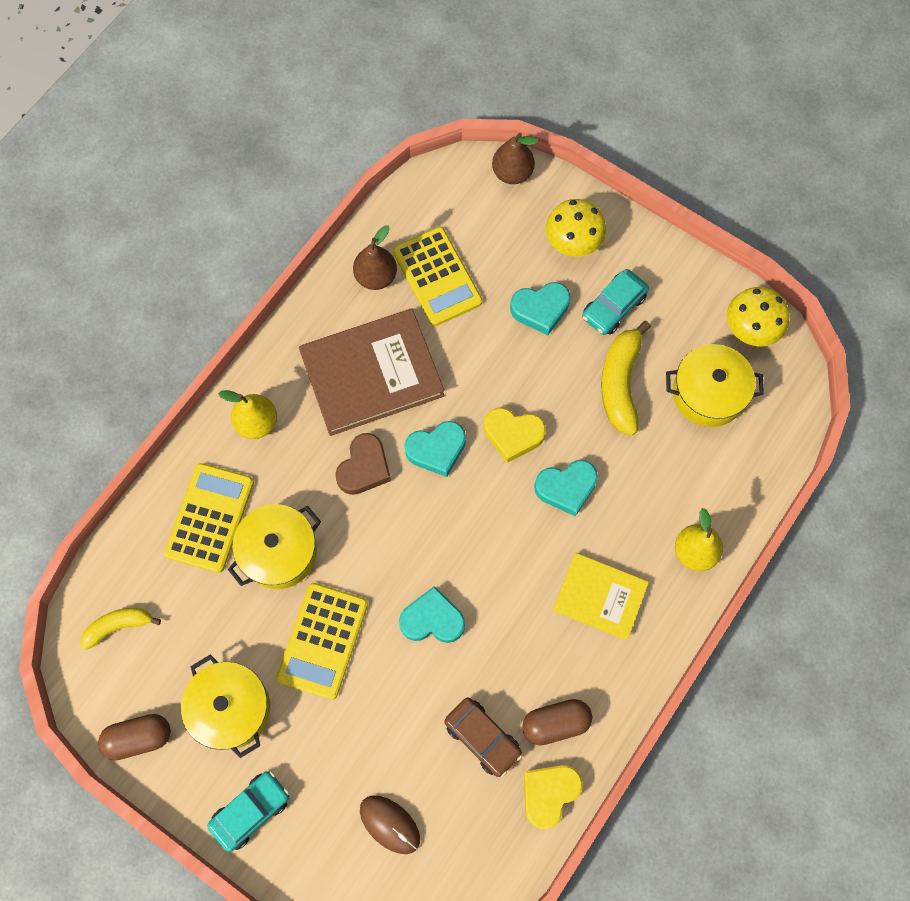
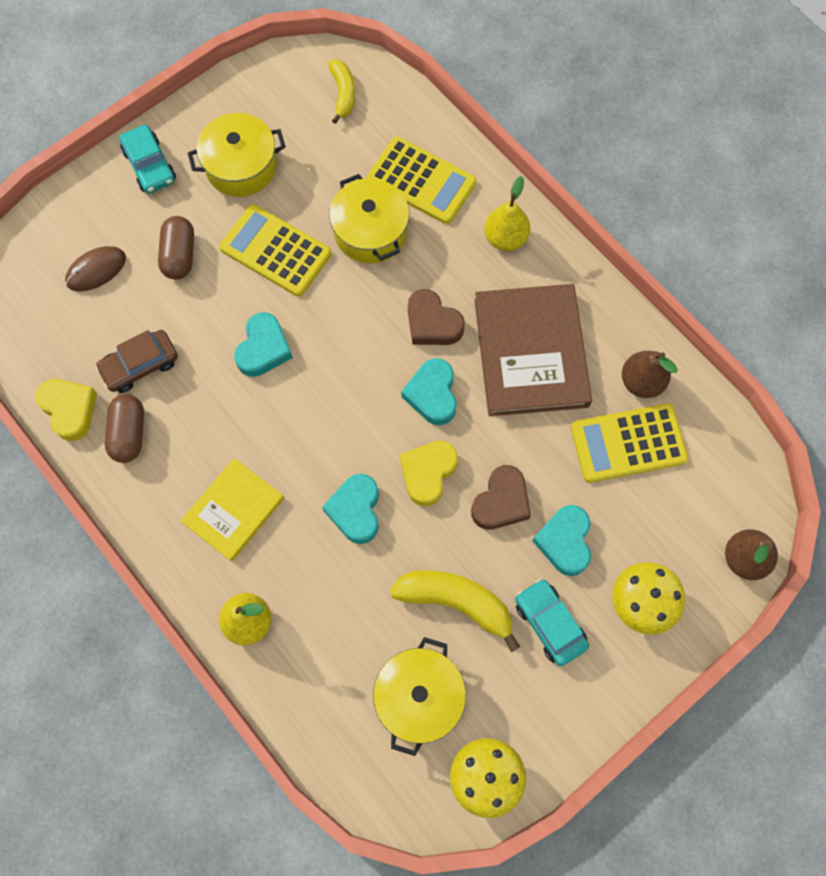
camera: 105 degrees right, 0 degrees up
brown capsule [98,714,171,760] -> brown capsule moved to [158,216,194,279]
none -> brown heart [471,465,531,530]

